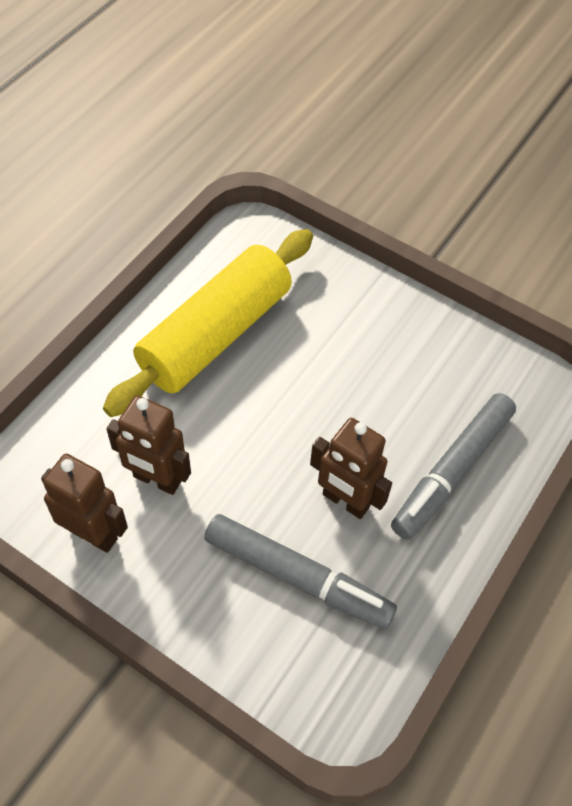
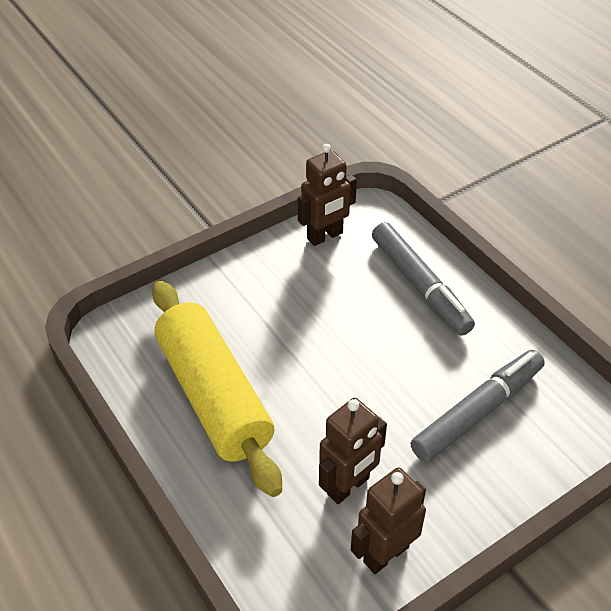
camera: 65 degrees left, 10 degrees down
brown robot [310,418,392,519] -> brown robot moved to [298,144,357,246]

